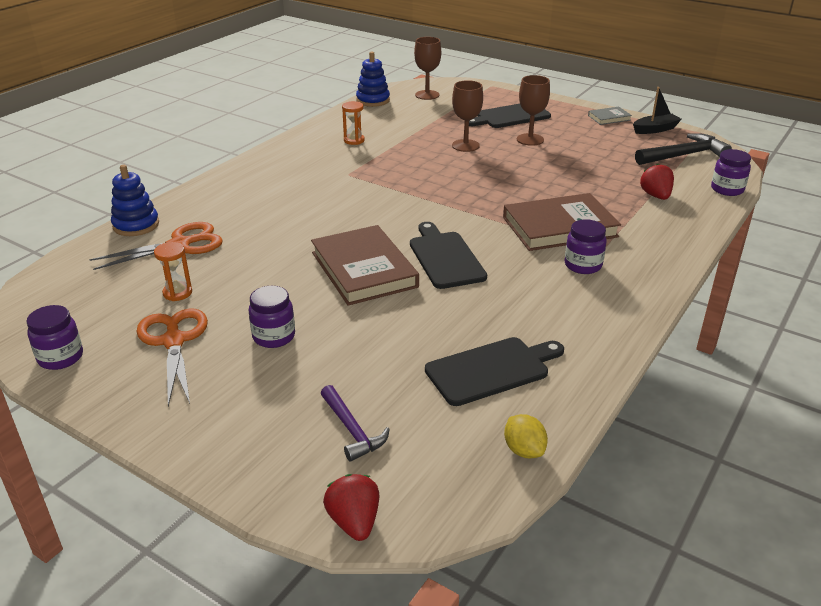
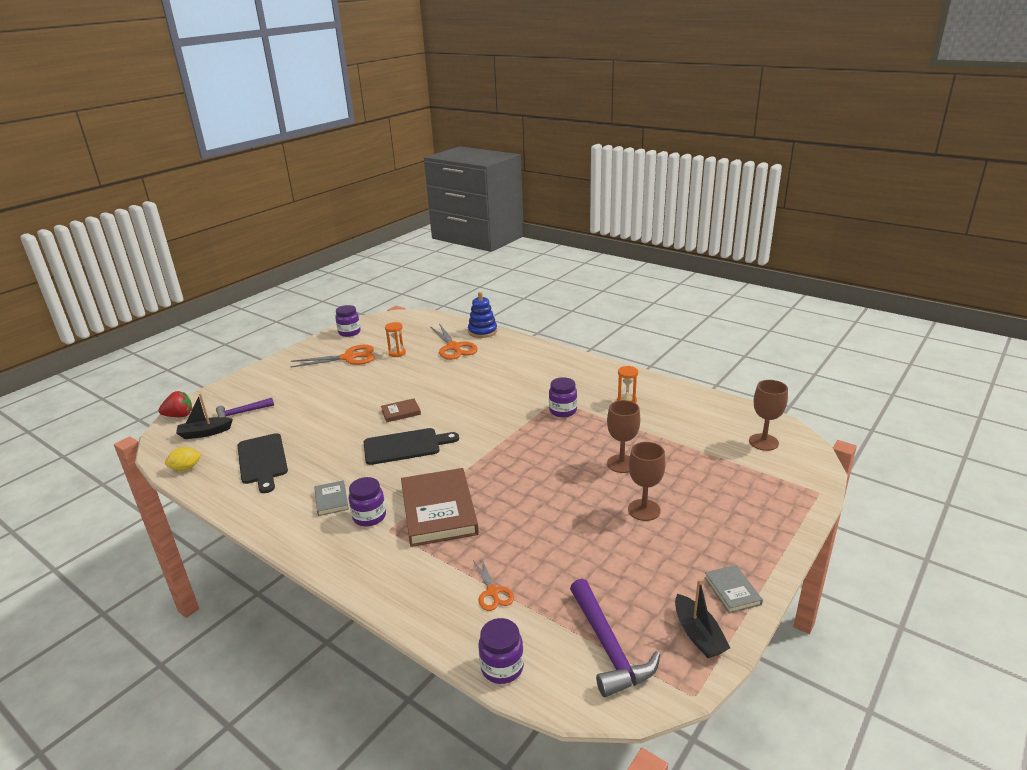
camera: 95 degrees right, 5 degrees down
purple jar [248,286,295,348] -> purple jar moved to [549,377,577,417]
brown book [311,225,419,306] -> brown book [381,398,421,422], size x0.47
blue stacking toy [356,52,390,107] -> none
black cutting board [469,104,551,128] -> none
black hammer [635,133,732,165] -> purple hammer [570,579,660,697]
red strawberry [640,163,674,200] -> orange scissors [473,557,514,611]
none -> black boat [176,393,233,439]
none -> grey book [314,480,349,516]

